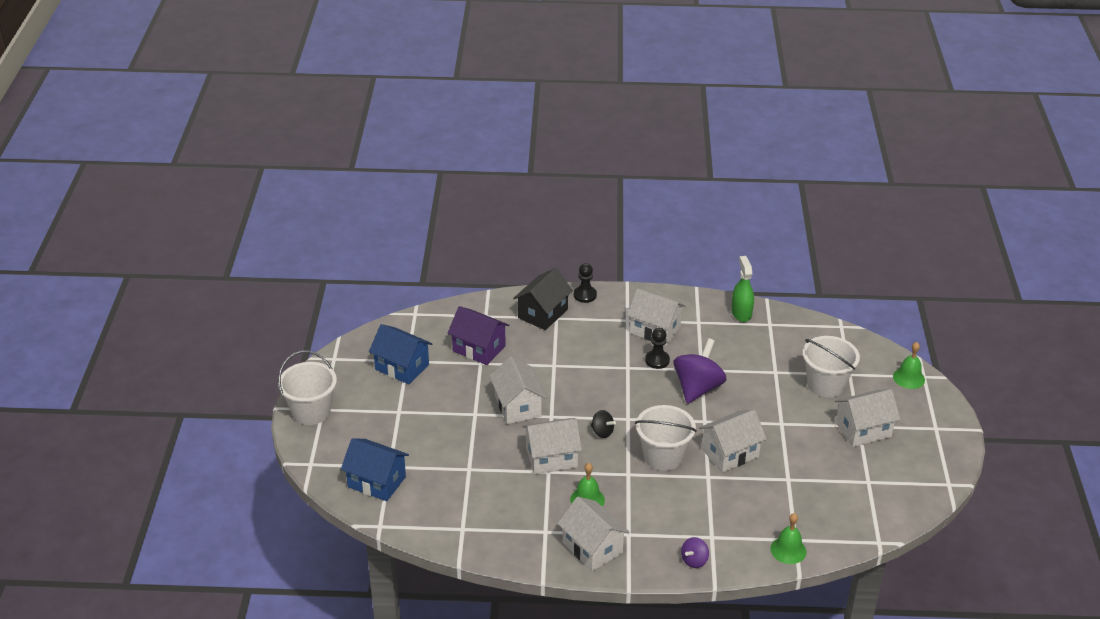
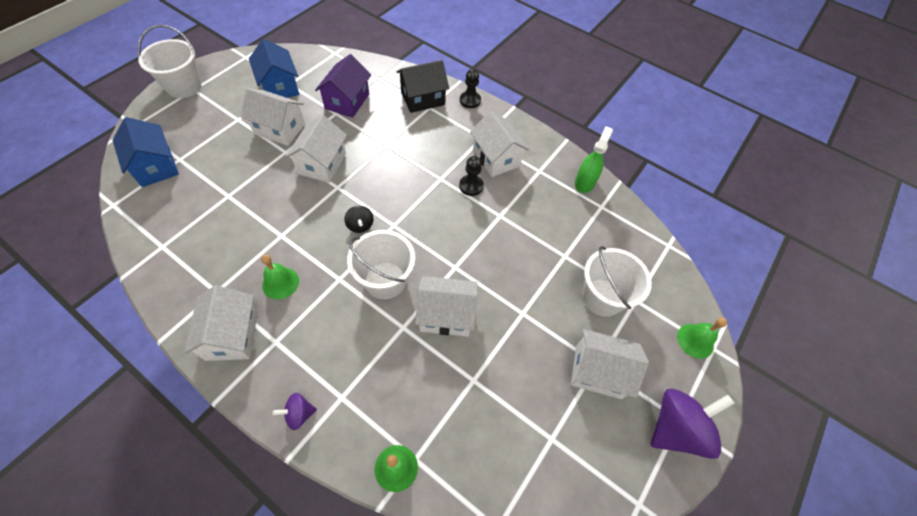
camera: 30 degrees right, 20 degrees up
purple house [447,306,509,365] -> purple house turned 45 degrees clockwise [315,54,371,118]
white house [522,418,582,474] -> white house moved to [241,88,305,146]
purple spinning top [674,338,726,404] -> purple spinning top moved to [651,389,735,459]

